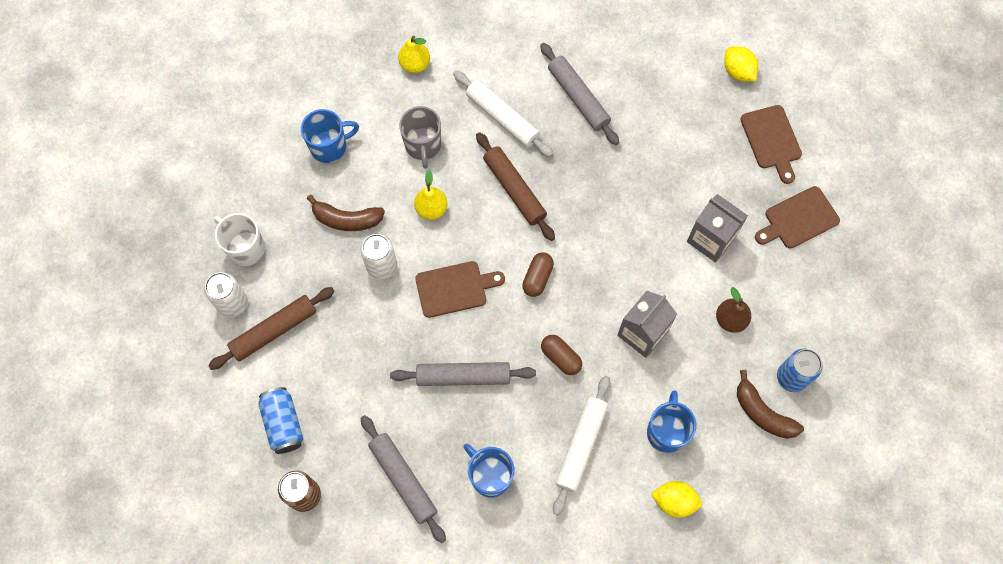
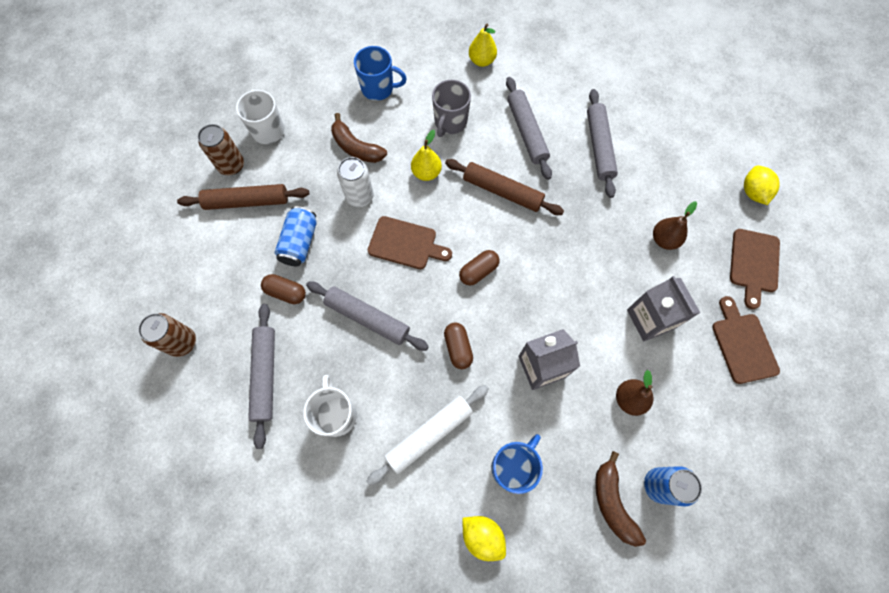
camera: 30 degrees right, 0 degrees up
white can [204,272,248,317] -> brown can [198,124,244,175]
blue can [258,387,303,454] -> blue can moved to [275,206,317,266]
white rolling pin [453,71,553,157] -> grey rolling pin [506,77,552,180]
blue mug [463,444,514,498] -> white mug [303,375,357,437]
brown rolling pin [476,132,555,241] -> brown rolling pin turned 60 degrees counterclockwise [445,159,564,215]
brown cutting board [755,186,840,248] -> brown cutting board turned 75 degrees clockwise [712,296,780,384]
none -> brown capsule [261,274,306,304]
none -> brown pear [653,201,697,250]

